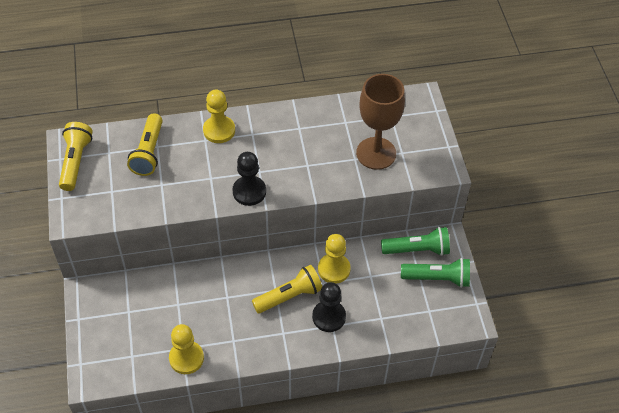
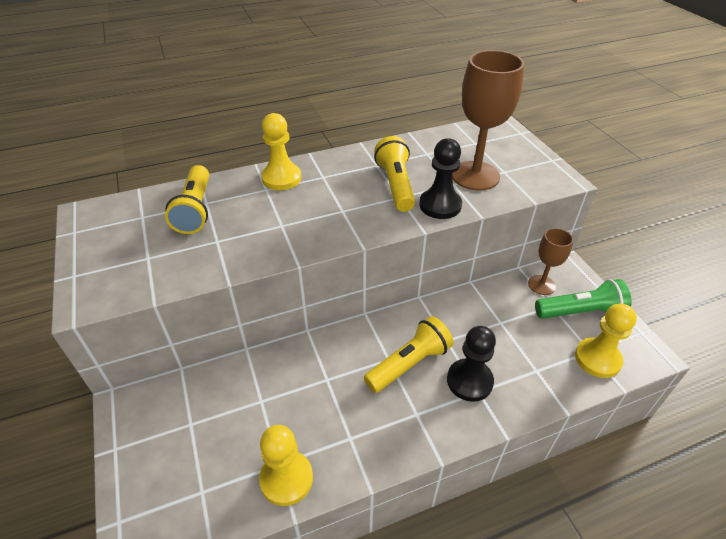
camera: 10 degrees left, 10 degrees down
yellow flashlight [59,122,93,191] -> yellow flashlight moved to [374,136,415,212]
black pawn [232,152,266,206] -> black pawn moved to [419,138,462,219]
yellow pawn [318,234,351,284] -> yellow pawn moved to [575,304,637,378]
green flashlight [381,227,450,256] -> brown goblet [528,228,573,295]

